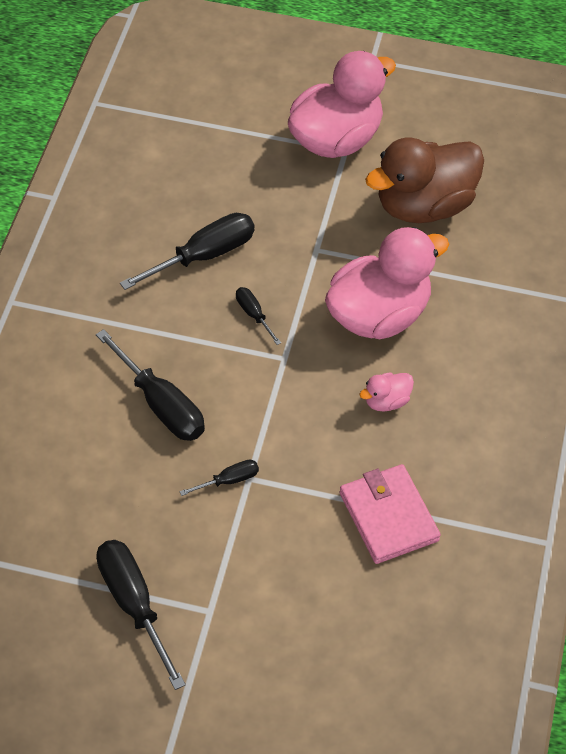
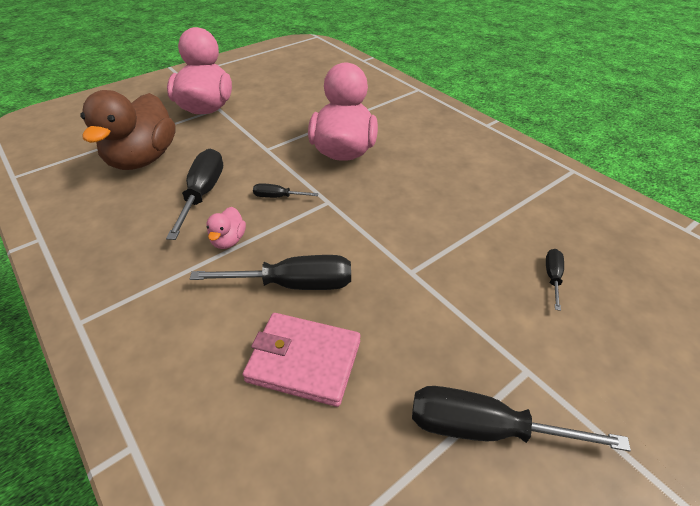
camera: 50 degrees left, 10 degrees down
black screwdriver [179,460,259,496] -> black screwdriver moved to [546,249,564,311]
pink wallet [340,464,441,564] -> pink wallet moved to [243,313,361,407]
pink duck [359,372,414,412] -> pink duck moved to [206,207,246,249]
brown duck [365,138,484,223] -> brown duck moved to [80,90,176,170]

